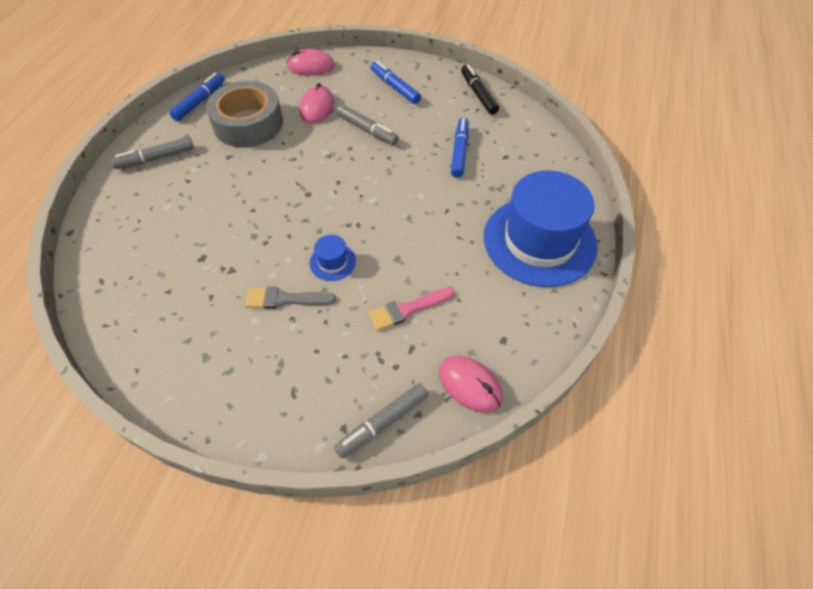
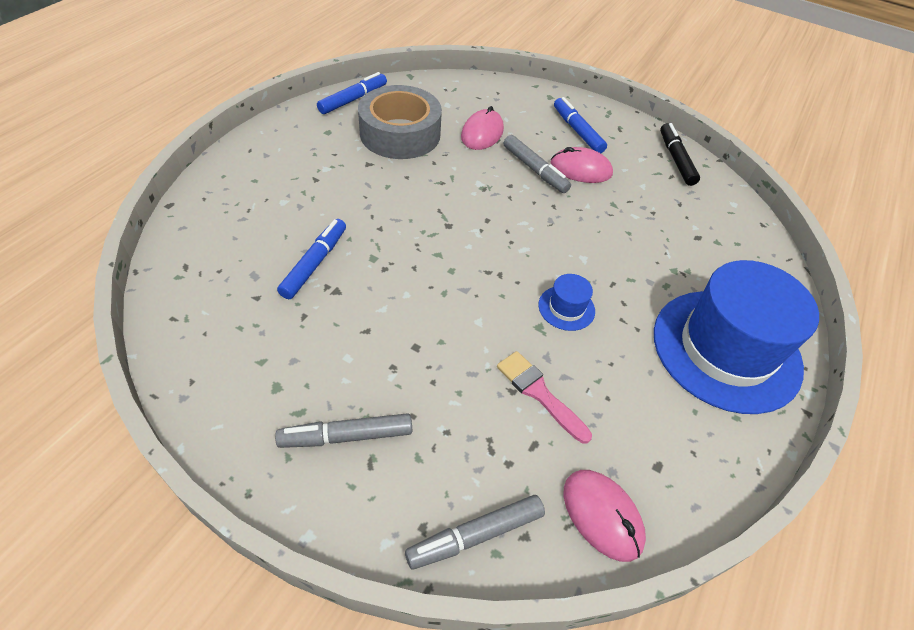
camera: 10 degrees right, 5 degrees down
grey marker [111,137,194,169] -> grey marker moved to [275,413,412,448]
grey brush [245,287,336,309] -> none
pink mouse [286,49,335,76] -> pink mouse moved to [551,147,613,183]
blue hat [309,235,356,281] -> blue hat moved to [538,274,595,331]
pink brush [368,287,455,331] -> pink brush turned 60 degrees clockwise [497,351,592,444]
blue marker [451,118,468,178] -> blue marker moved to [277,219,346,299]

